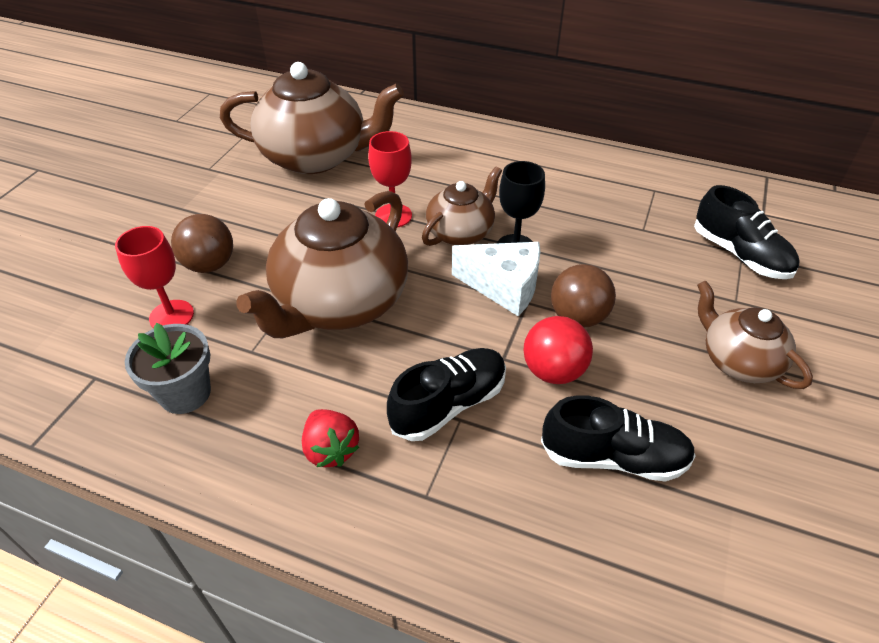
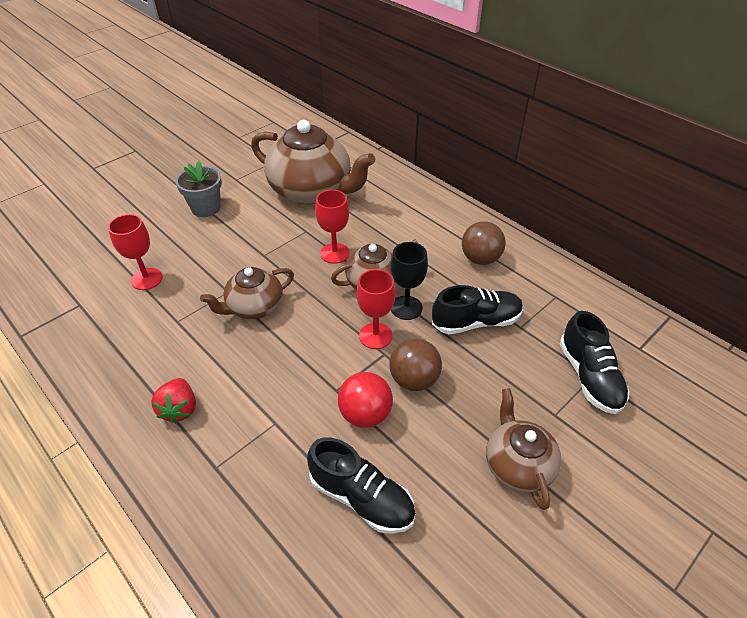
camera: 25 degrees right, 0 degrees up
grey flower pot [125,323,211,414] -> grey flower pot moved to [176,161,222,217]
brown ball [171,214,233,273] -> brown ball moved to [462,221,506,265]
brown teapot [236,191,408,338] -> brown teapot [200,267,294,319], size x0.56
black shoe [387,348,506,441] -> black shoe moved to [432,285,523,334]
white cheese [452,242,541,316] -> red goblet [357,269,396,349]

